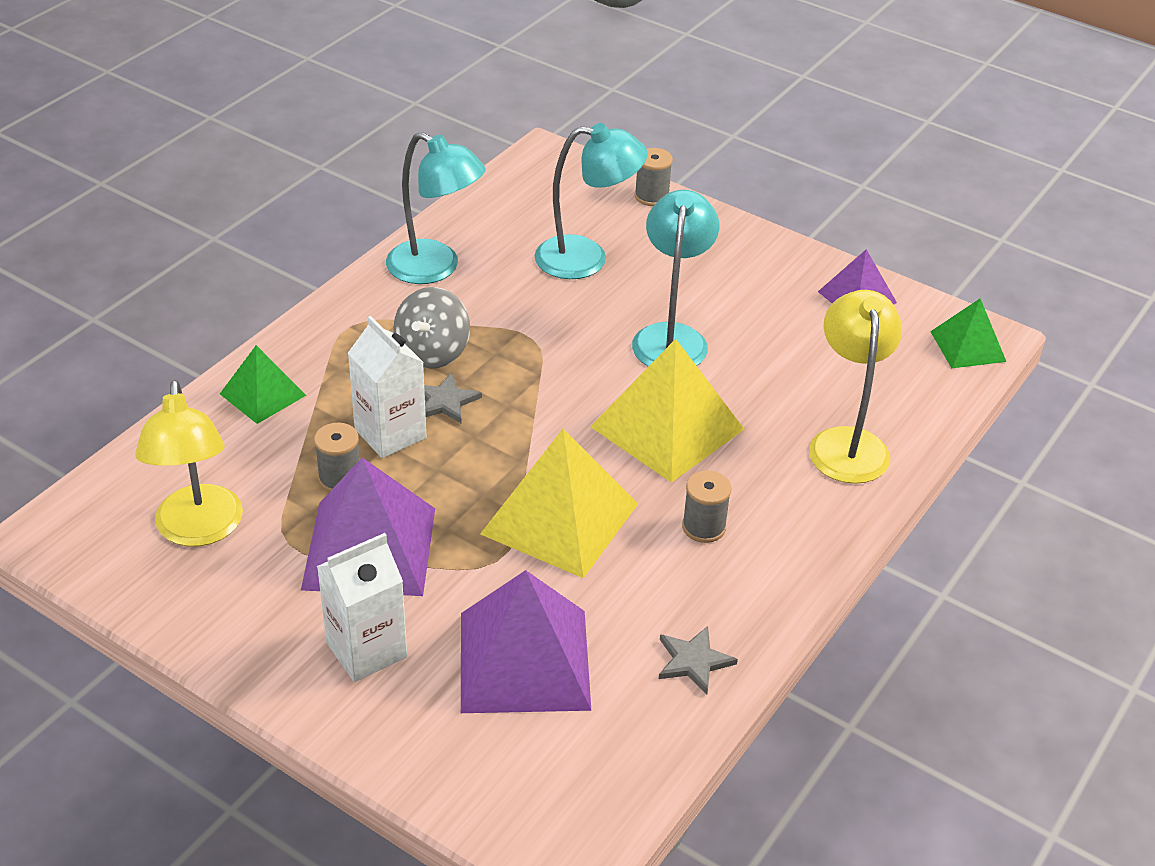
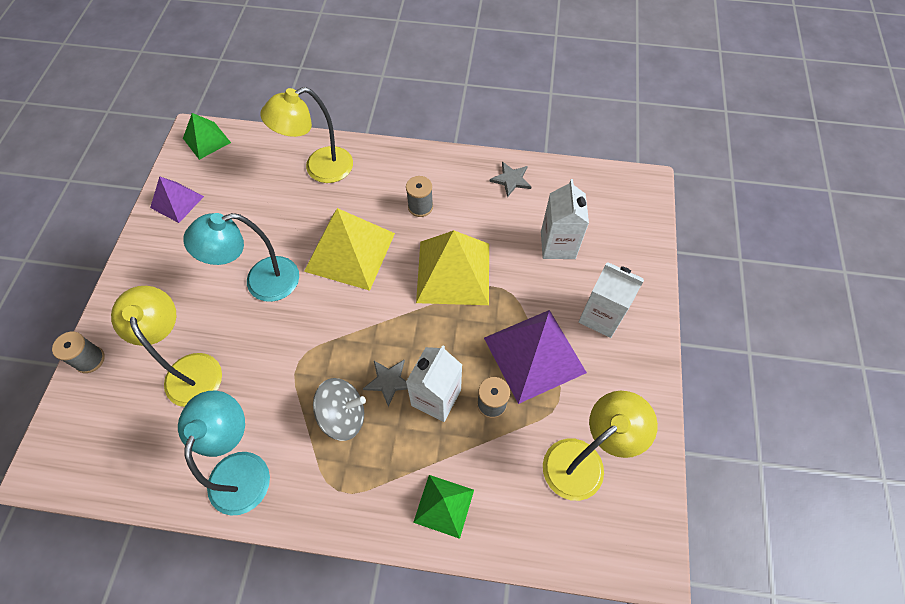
camera: 115 degrees left, 20 degrees up
purple pyramid [461,570,591,713] -> white carton [541,179,589,259]
turquoise lamp [534,123,648,279] -> yellow lamp [111,286,222,407]

